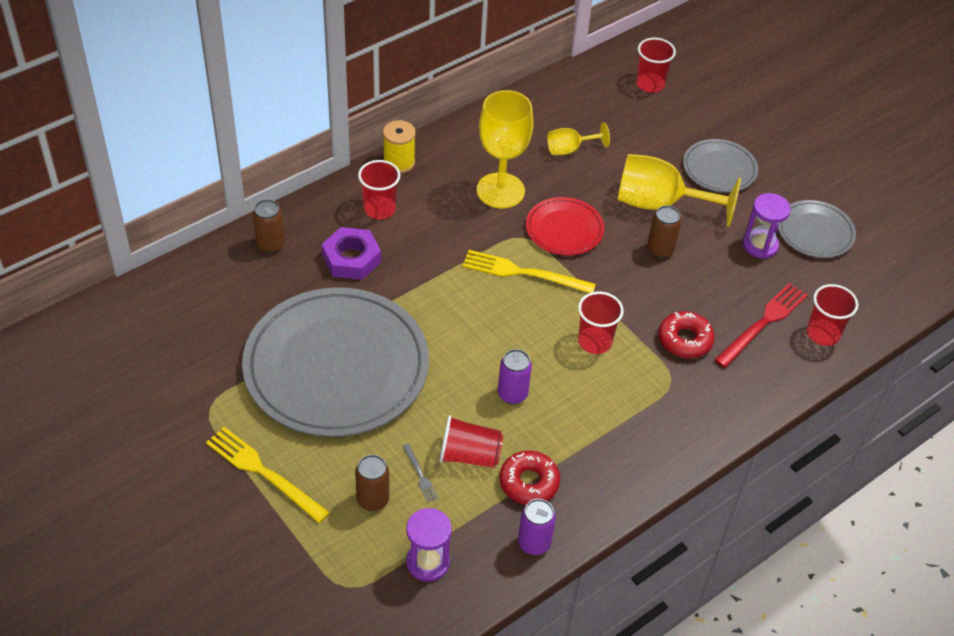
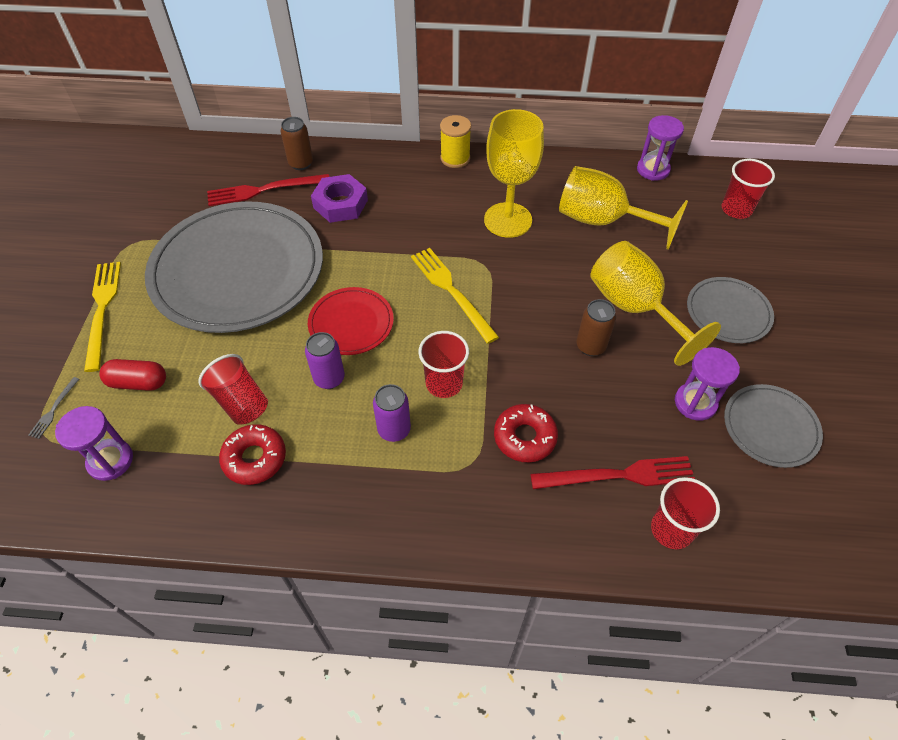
camera: 45 degrees right, 5 degrees up
brown can [355,455,389,511] -> red capsule [100,359,166,391]
red cup [358,160,401,219] -> none
grey fork [403,444,439,503] -> grey fork moved to [28,377,79,439]
purple can [518,499,556,555] -> purple can moved to [373,384,411,442]
red plate [526,197,604,255] -> red plate moved to [308,287,394,355]
yellow goblet [547,122,610,155] -> yellow goblet [559,166,688,250], size x1.90
none -> red fork [207,174,329,206]
none -> purple hourglass [637,115,684,181]

